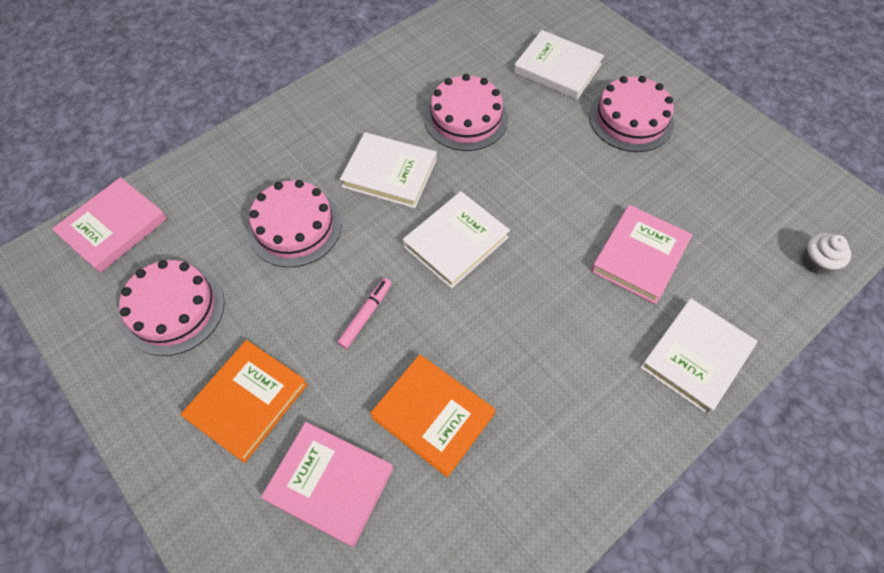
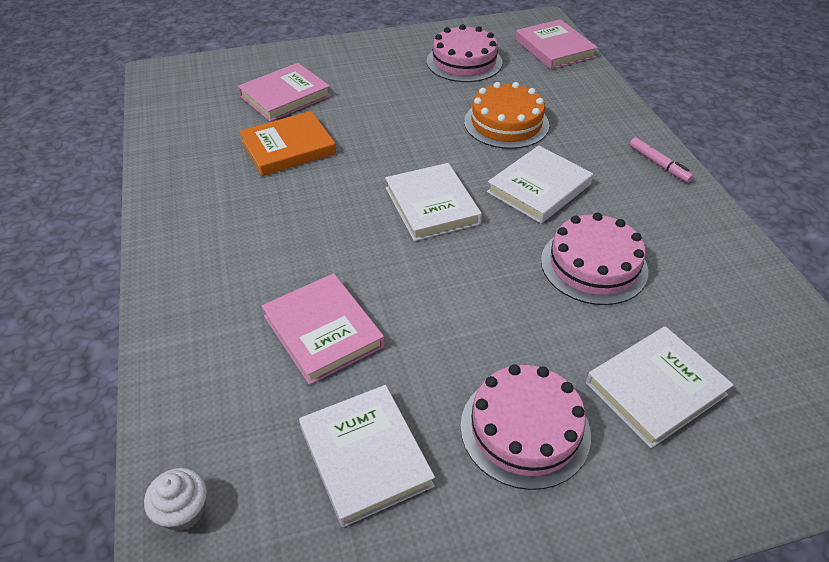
camera: 115 degrees right, 15 degrees down
orange book [181,340,308,463] -> none
pink cake [248,180,342,267] -> orange cake [464,82,549,149]
pink marker [337,278,392,349] -> pink marker moved to [630,137,694,183]
white book [640,298,757,414] -> white book moved to [299,385,435,527]

